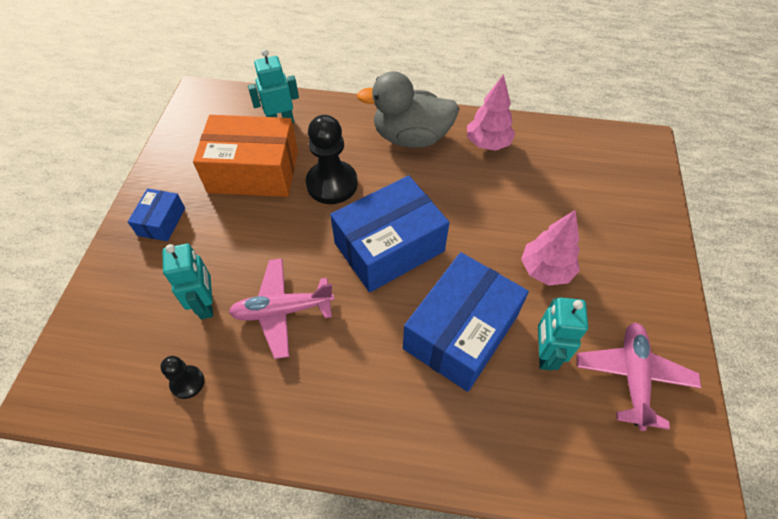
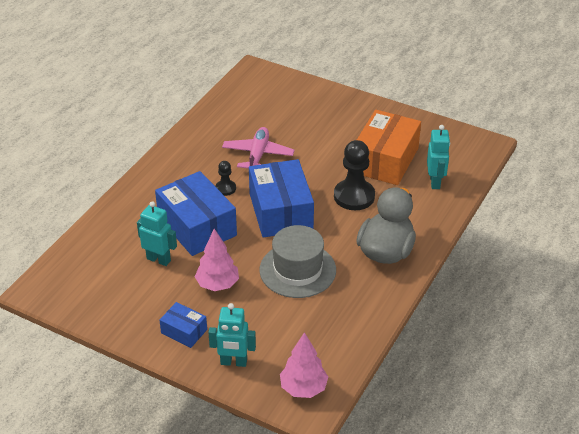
camera: 110 degrees right, 15 degrees down
blue box [128,188,185,241] -> blue box moved to [160,302,207,348]
black pawn [160,356,204,399] -> black pawn moved to [215,161,236,196]
turquoise robot [162,244,213,319] -> turquoise robot moved to [208,303,256,367]
pink tree [467,74,515,151] -> pink tree moved to [280,332,328,398]
pink plane [577,323,701,431] -> none
none -> grey hat [259,225,336,298]

